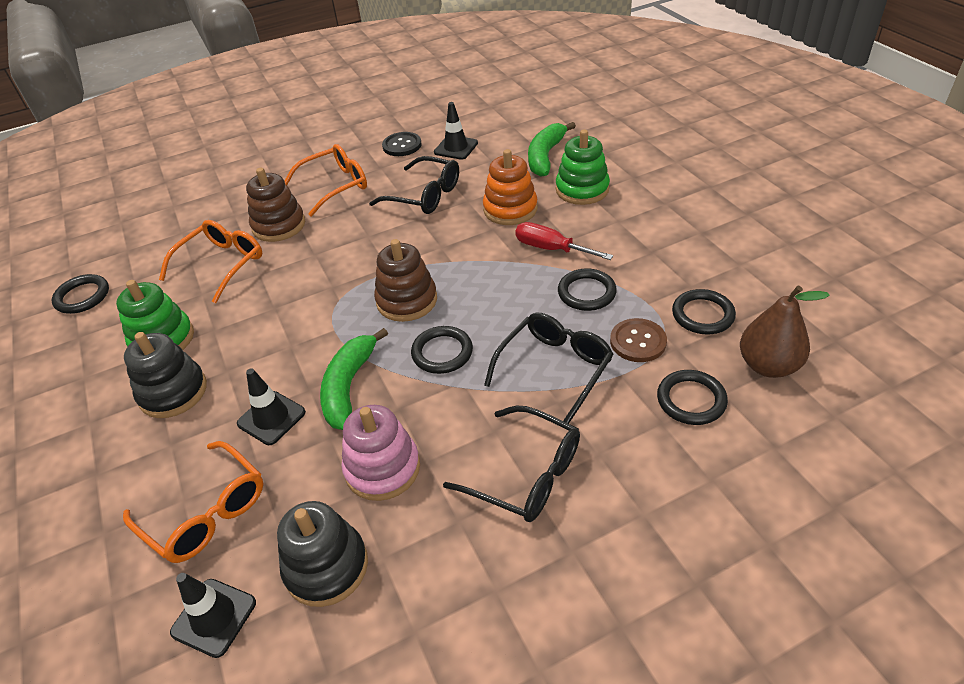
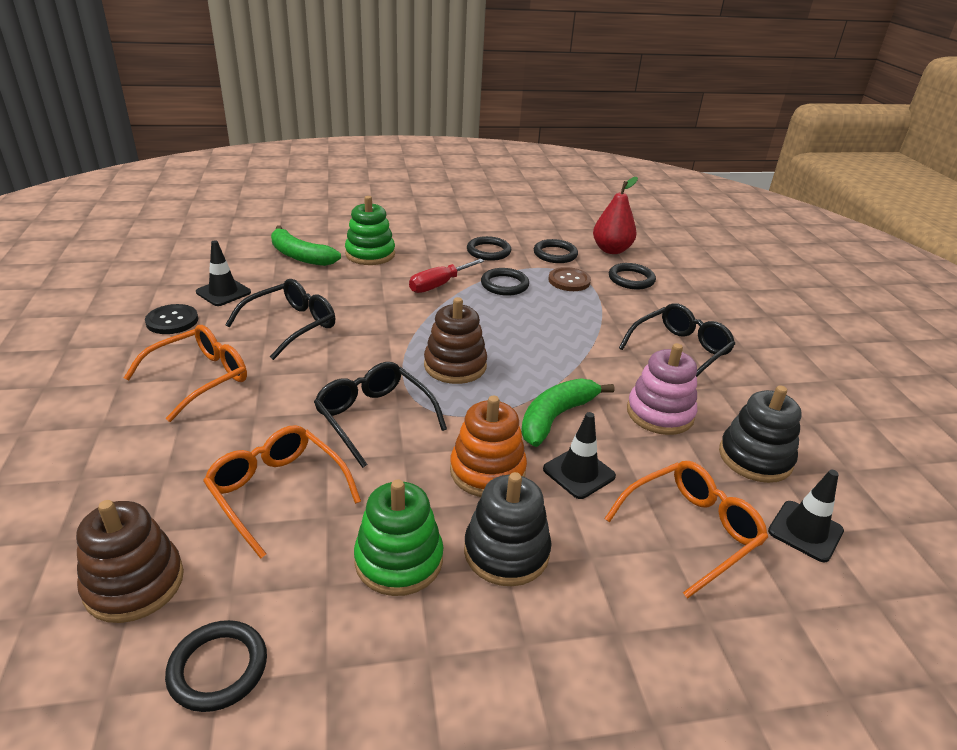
camera: 80 degrees left, 10 degrees down
brown stacking toy [246,168,305,242] -> brown stacking toy moved to [76,500,184,623]
orange glasses [285,144,367,217] -> orange glasses turned 60 degrees clockwise [124,325,247,422]
green banana [320,328,388,430] -> green banana turned 105 degrees clockwise [521,378,615,447]
black ring [411,326,473,374] -> black ring moved to [467,236,511,261]
orange stacking toy [483,149,538,225] -> orange stacking toy moved to [450,396,527,497]
black glasses [484,313,613,424] -> black glasses moved to [314,362,447,468]
brown pear [740,286,830,378] -> red pear [593,177,638,254]

